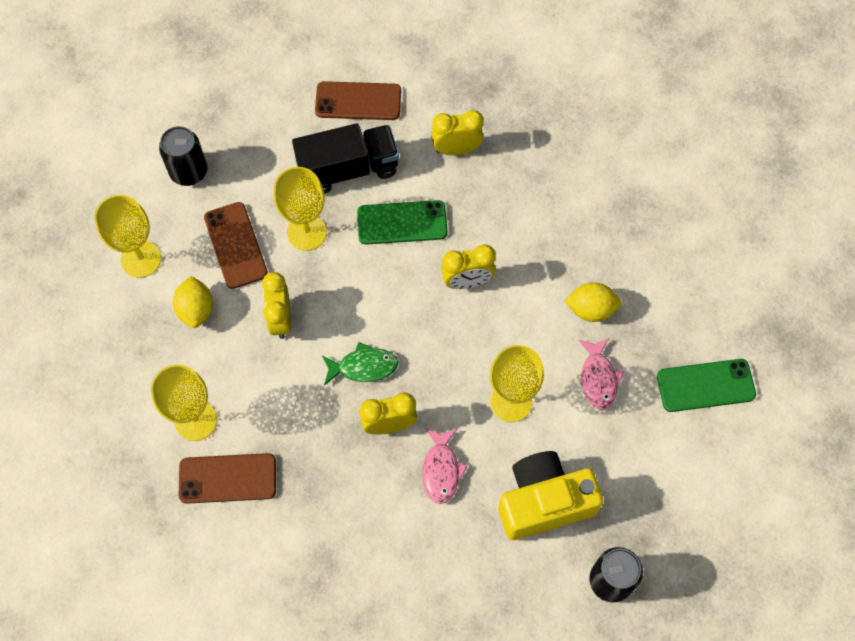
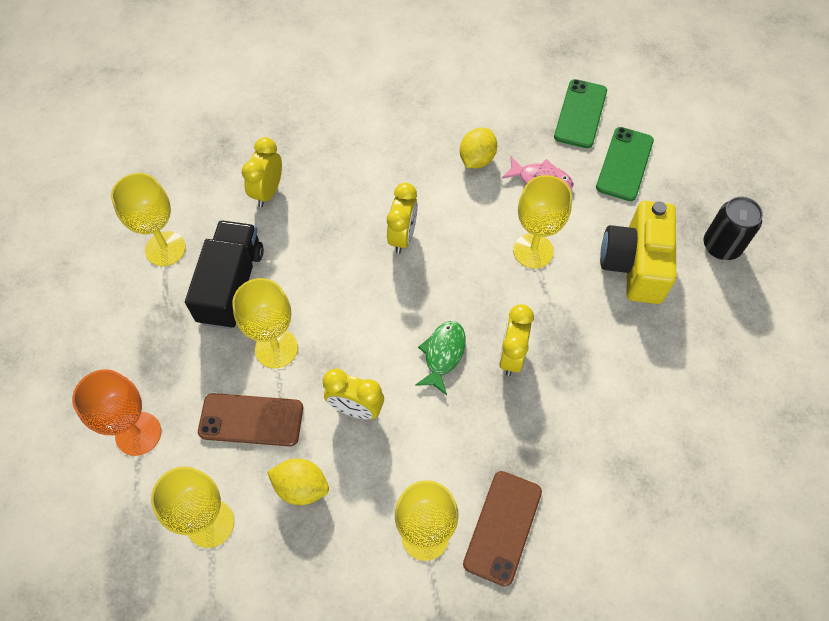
camera: 65 degrees left, 5 degrees down
black can [159,126,207,186] -> orange goblet [72,369,161,456]
brown phone [315,81,401,120] -> yellow goblet [111,173,186,266]
green phone [357,200,447,245] -> green phone moved to [596,127,654,201]
pink fish [422,428,468,504] -> none

